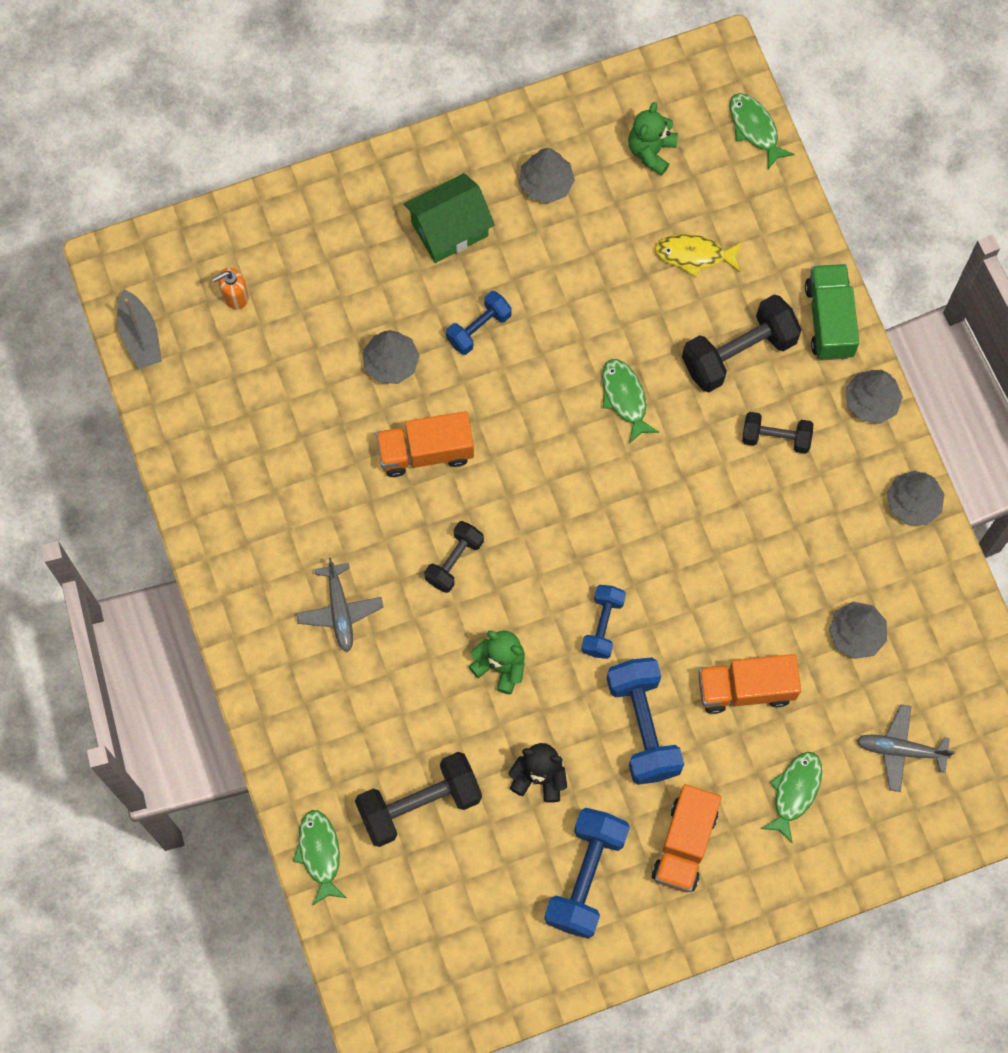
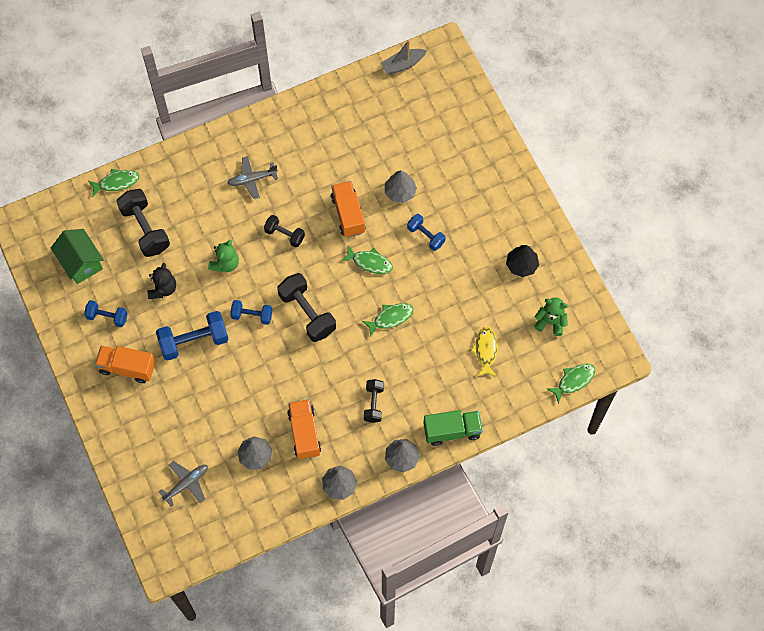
camera: 85 degrees right, 5 degrees down
orange soap dispenser [212,268,249,309] -> none
green house [404,173,495,263] -> green house moved to [51,229,104,284]
grey tree [519,148,575,204] -> black tree [506,245,539,277]
blue dumbbell [544,808,630,939] -> blue dumbbell [84,300,128,327], size x0.59
black dumbbell [682,295,802,392] -> black dumbbell moved to [277,273,336,342]
orange truck [698,654,801,714] -> orange truck moved to [287,399,321,459]
green fish [761,752,822,844] -> green fish moved to [341,246,393,274]
grey plane [856,705,955,792] -> grey plane turned 45 degrees clockwise [159,461,208,507]

